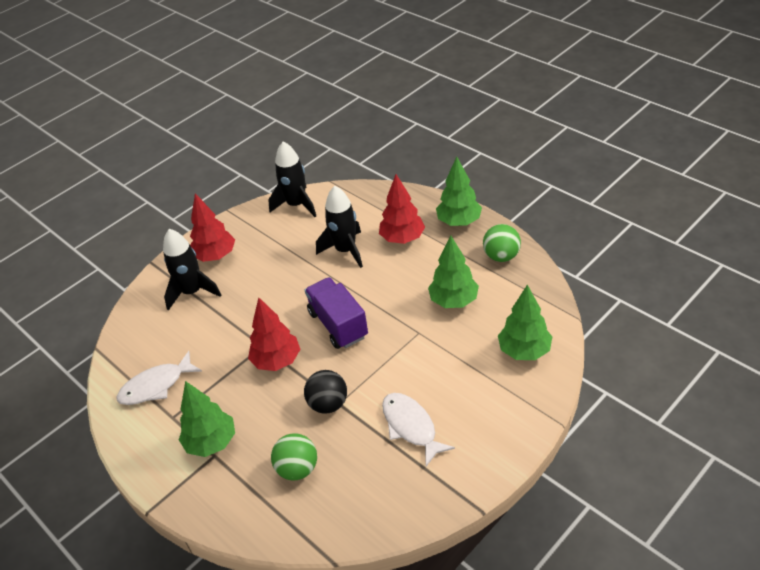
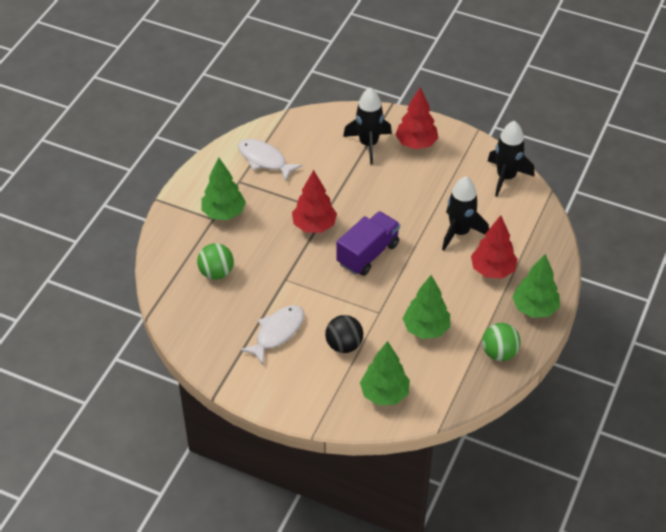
camera: 65 degrees right, 5 degrees up
black ball [304,370,347,414] -> black ball moved to [325,315,363,353]

